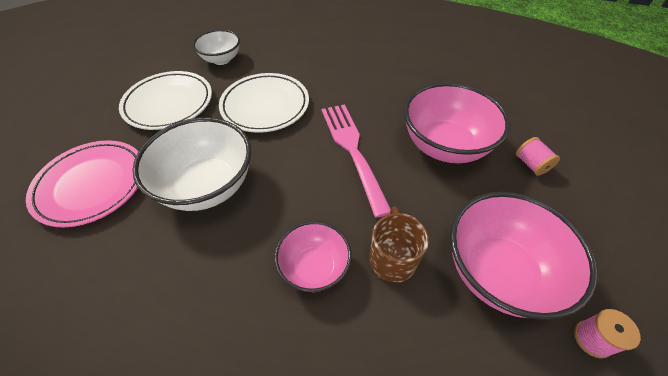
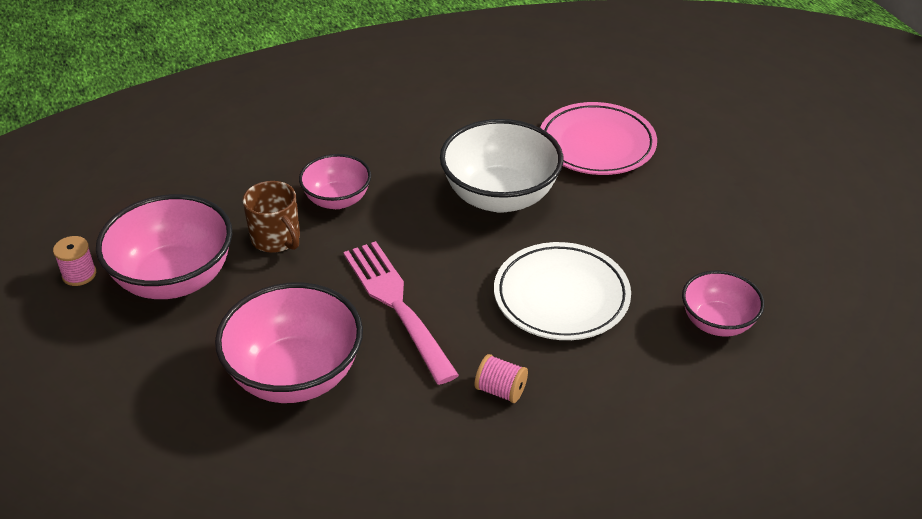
camera: 140 degrees right, 10 degrees down
white plate [119,71,212,130] -> none
white bowl [193,30,240,65] -> pink bowl [682,271,764,336]
pink fork [322,104,391,218] -> pink fork turned 150 degrees counterclockwise [343,241,459,385]
pink spool [516,137,560,176] -> pink spool moved to [475,354,528,403]

